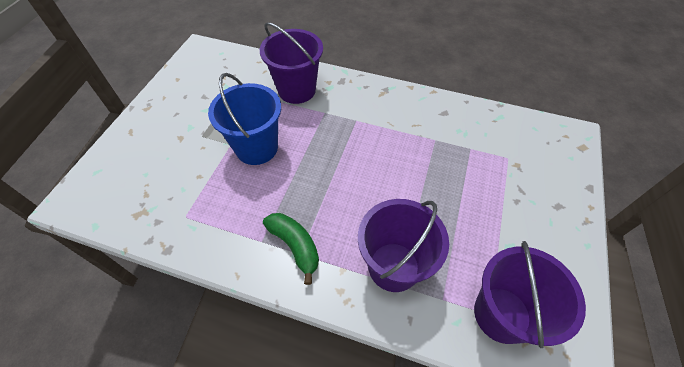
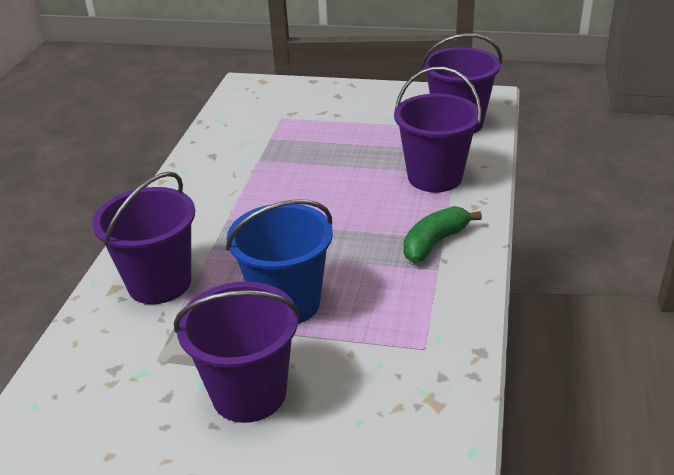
camera: 95 degrees left, 20 degrees down
none -> purple bucket [174,281,301,423]

